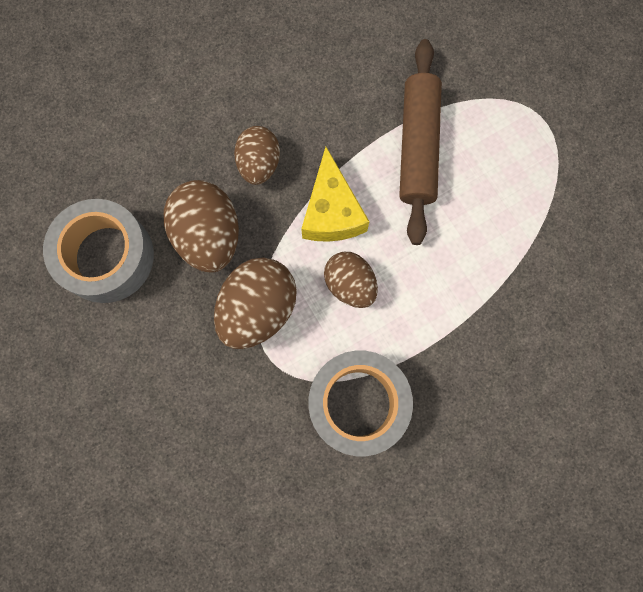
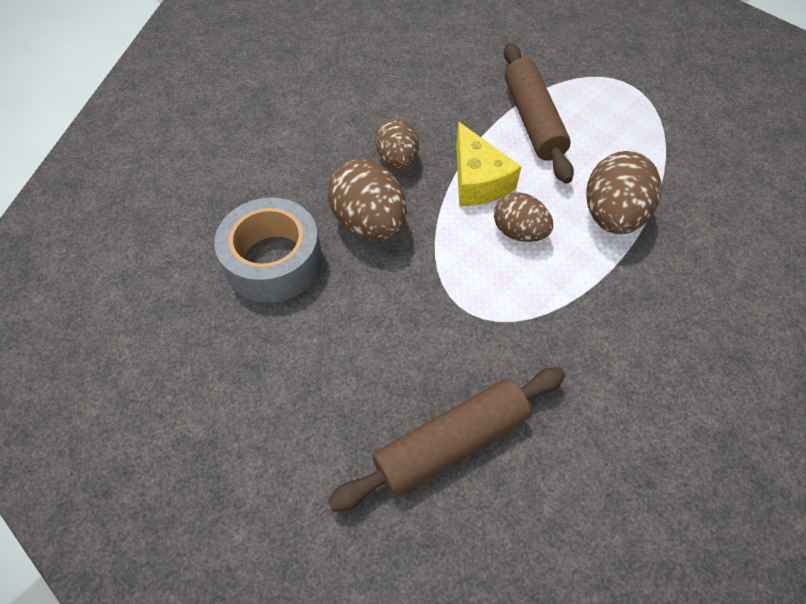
camera: 15 degrees left, 20 degrees down
brown egg [214,258,297,349] -> brown egg moved to [586,151,662,234]
grey tape [308,351,413,456] -> none
none -> brown rolling pin [328,367,566,512]

